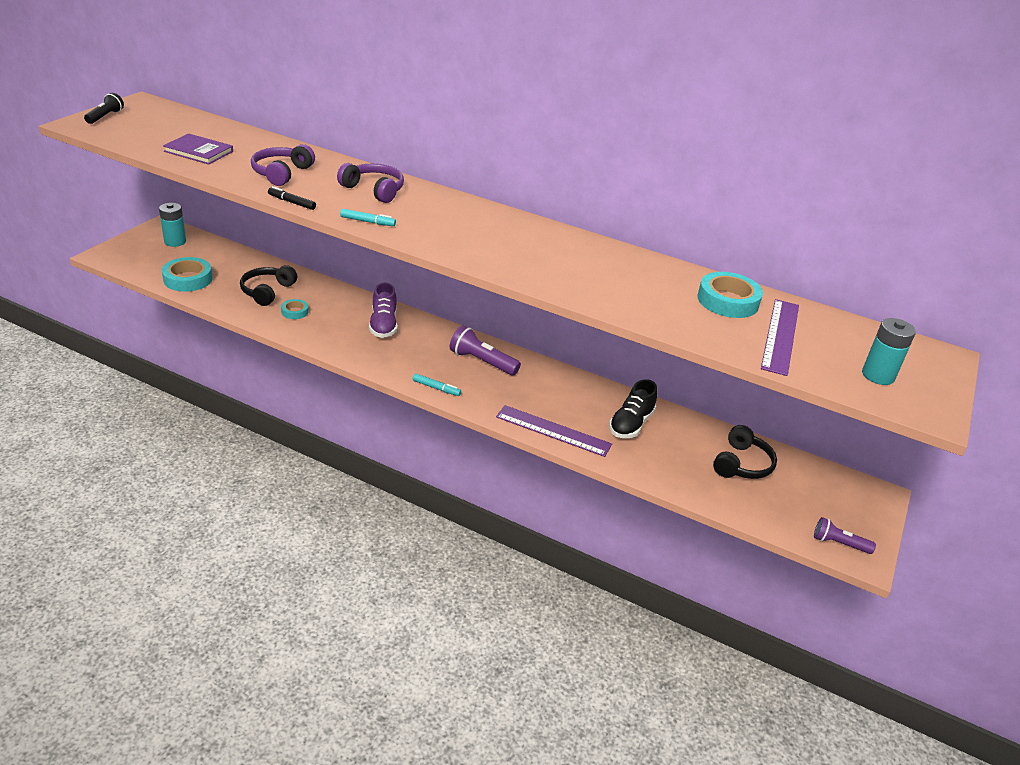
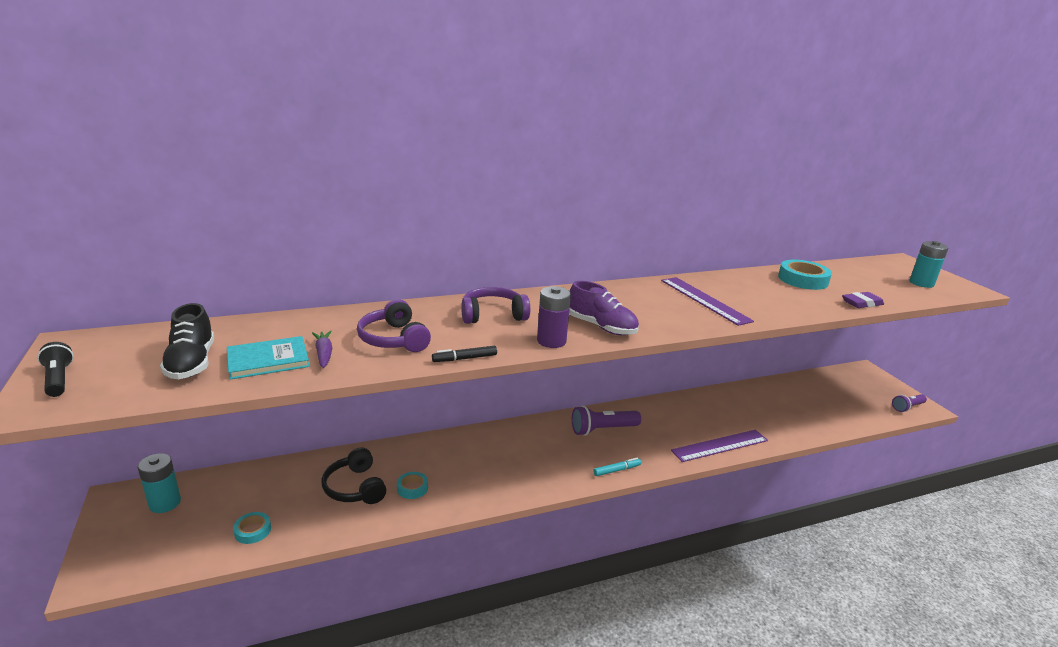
camera: 45 degrees left, 10 degrees down
turquoise tape [162,257,212,292] -> turquoise tape [233,512,271,544], size x0.55
purple book [163,133,233,164] -> turquoise book [227,336,310,380]
turquoise marker [340,209,396,226] -> purple battery [537,286,571,348]
purple shoe [369,282,397,338] -> purple shoe moved to [569,281,639,335]
black shoe [609,379,657,438] -> black shoe moved to [160,303,214,379]
black headphones [713,425,777,479] -> none
purple ruler [761,299,799,376] -> purple ruler moved to [661,277,754,326]
none -> purple carrot [312,331,333,368]
none -> purple eraser [842,292,884,308]

